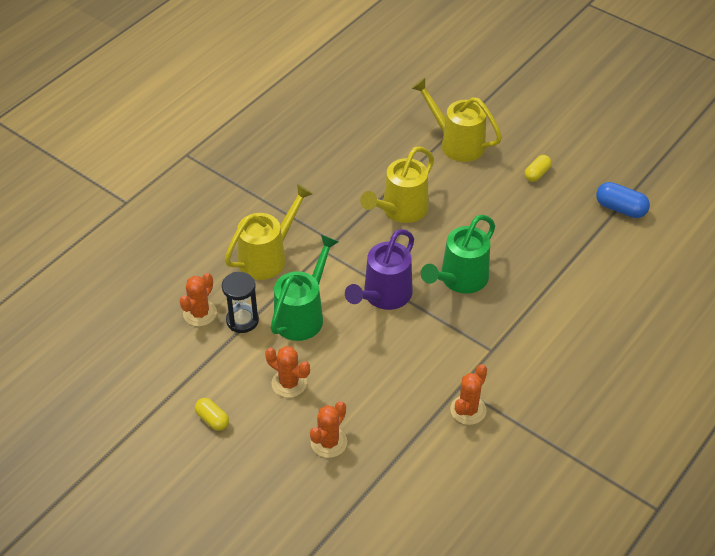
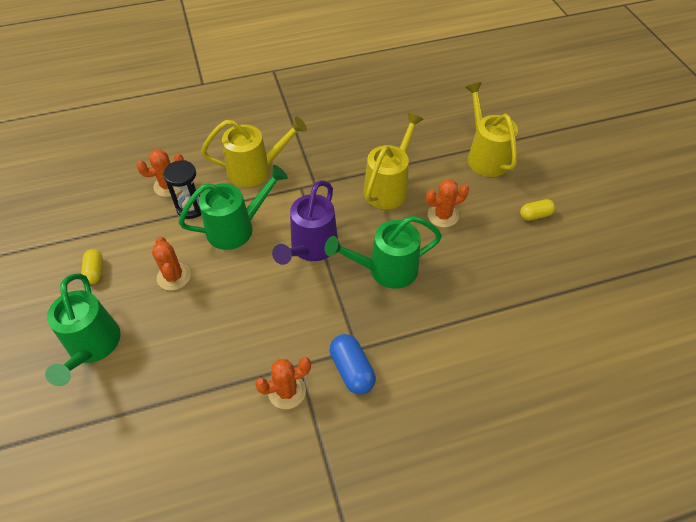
camera: 35 degrees right, 5 degrees up
orange cactus [310,401,347,458] -> orange cactus moved to [426,179,469,227]
purple watering can [345,229,414,310] -> purple watering can turned 45 degrees counterclockwise [272,180,338,265]
yellow watering can [360,146,434,223] -> yellow watering can turned 135 degrees clockwise [364,113,424,209]
blue capsule [596,182,650,218] -> blue capsule moved to [330,334,376,395]
none -> green watering can [45,273,121,386]

